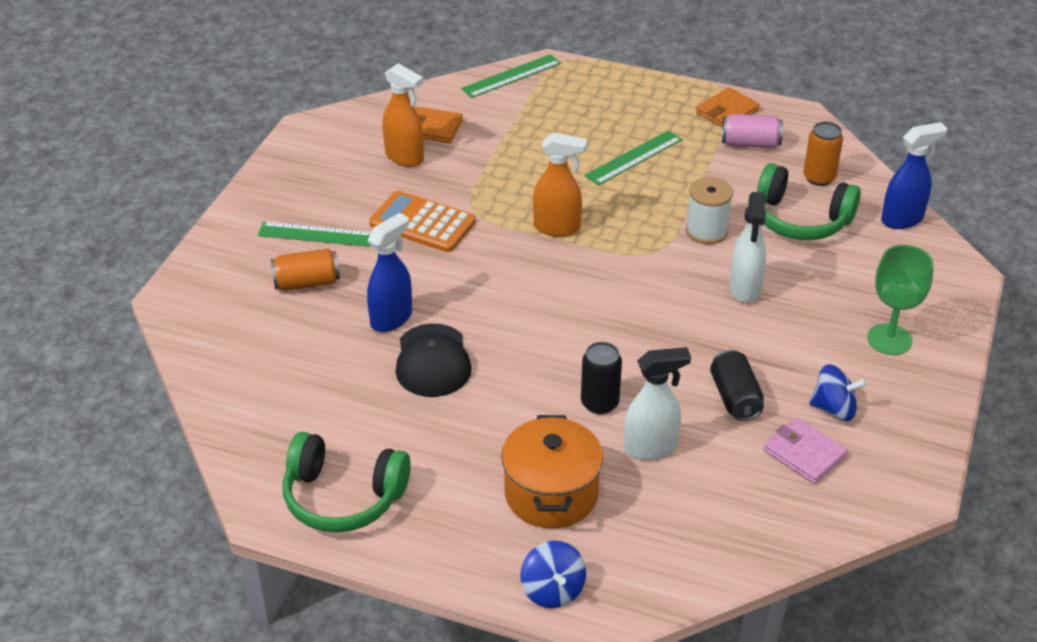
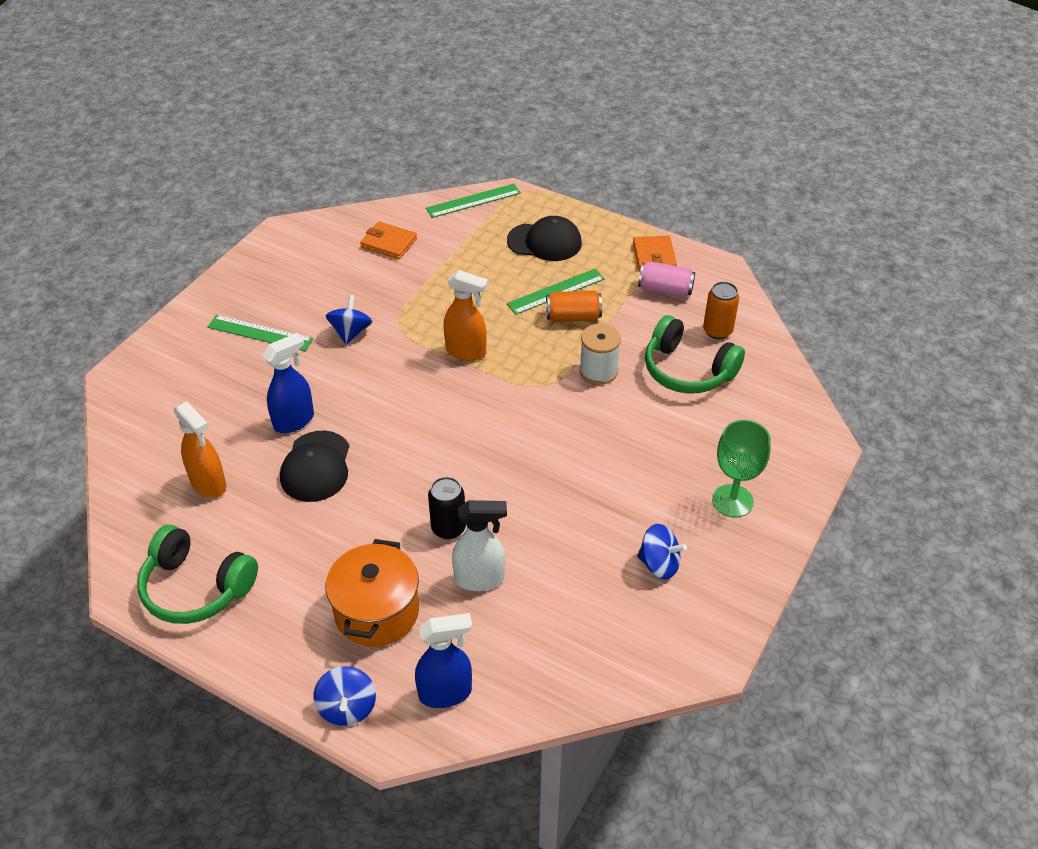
camera: 10 degrees right, 5 degrees up
orange can [271,249,340,291] -> orange can moved to [546,291,602,322]
orange calculator [369,190,476,252] -> blue spinning top [326,295,373,345]
orange spray bottle [383,63,424,167] -> orange spray bottle moved to [174,401,226,498]
orange wallet [696,87,760,127] -> orange wallet turned 60 degrees counterclockwise [633,236,677,271]
black can [710,350,764,421] -> none
white spray bottle [729,192,766,303] -> none
pink wallet [764,417,848,484] -> none
blue spray bottle [881,122,947,229] -> blue spray bottle moved to [415,613,473,708]
none -> black cap [507,216,582,261]

